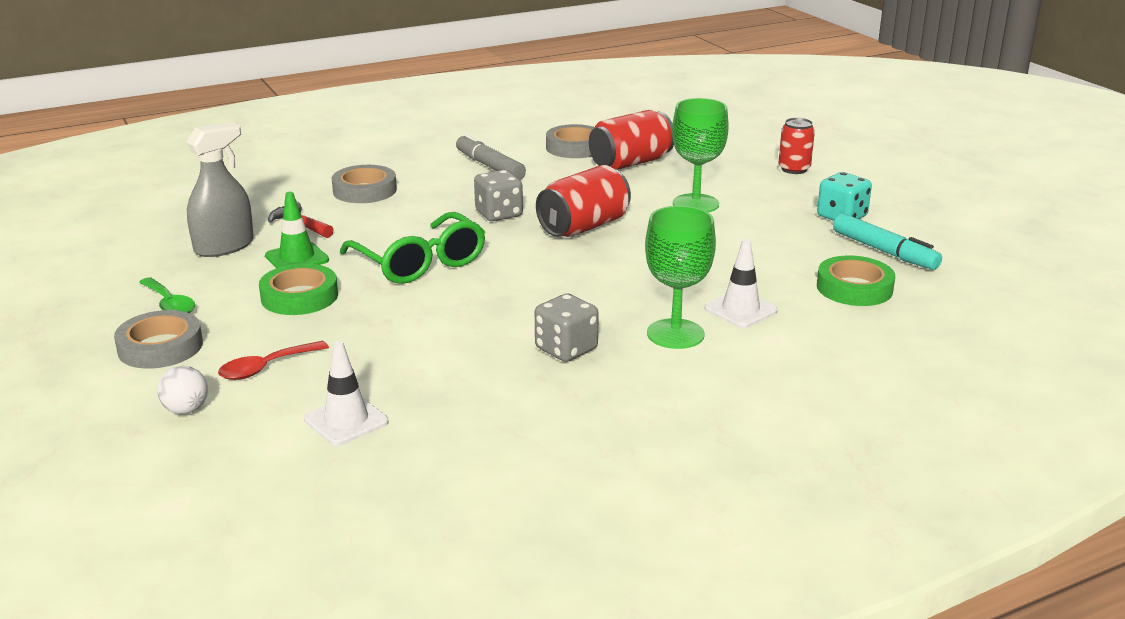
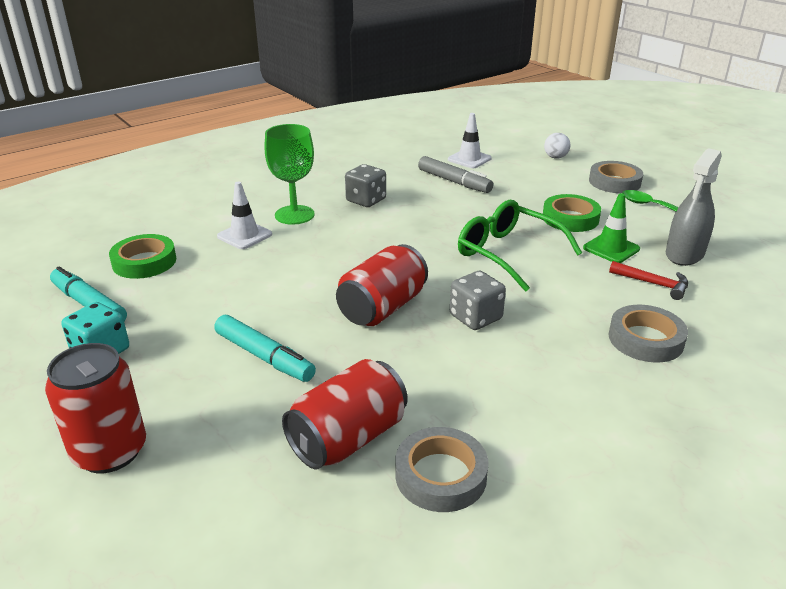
camera: 170 degrees right, 5 degrees up
red spoon [218,341,329,380] -> none
grey marker [456,133,526,180] -> grey marker moved to [418,156,493,193]
green goblet [672,98,729,213] -> turquoise marker [214,315,316,382]
red can [778,118,815,174] -> red can [45,343,146,473], size x1.57

